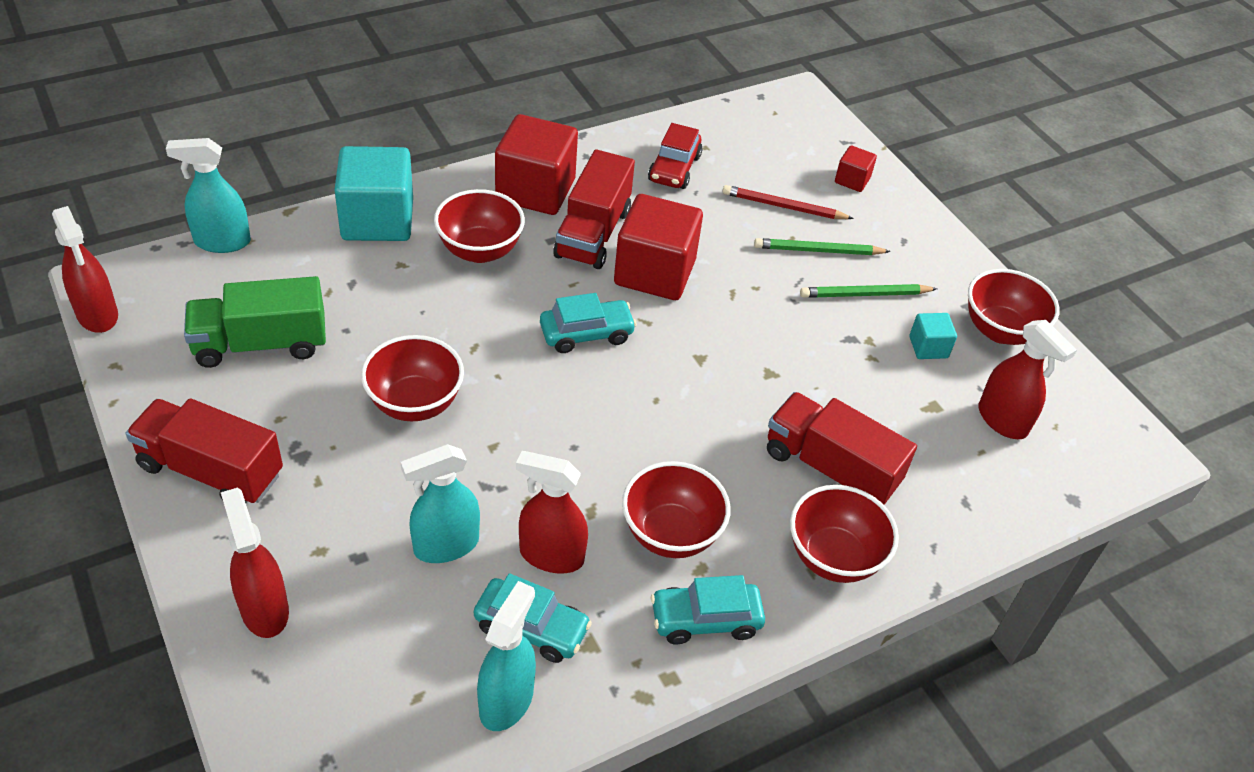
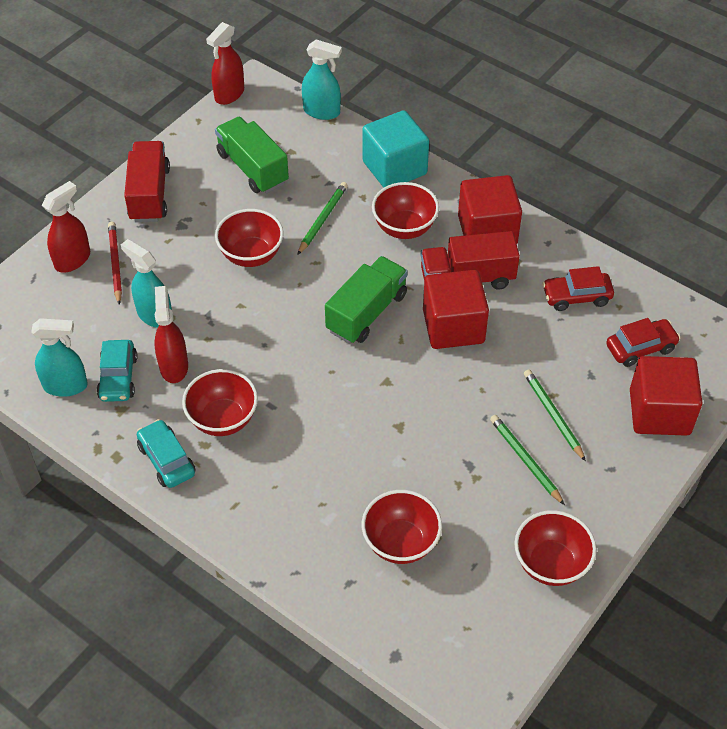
camera: 70 degrees right, 5 degrees up
turquoise spray bottle [166,138,251,253] -> turquoise spray bottle turned 135 degrees clockwise [302,40,342,120]
turquoise car [540,293,637,353] -> green truck [325,256,408,344]
red pencil [722,185,854,219] -> red pencil moved to [108,222,122,305]
red truck [767,392,917,505] -> none
red bowl [790,485,899,583] -> red bowl moved to [362,490,442,564]
red cube [835,145,877,192] -> red cube [630,356,702,436], size x2.12
turquoise cube [909,313,957,359] -> none
red spray bottle [978,320,1077,439] -> none
none -> green pencil [297,182,348,255]
none -> red car [606,318,681,367]

